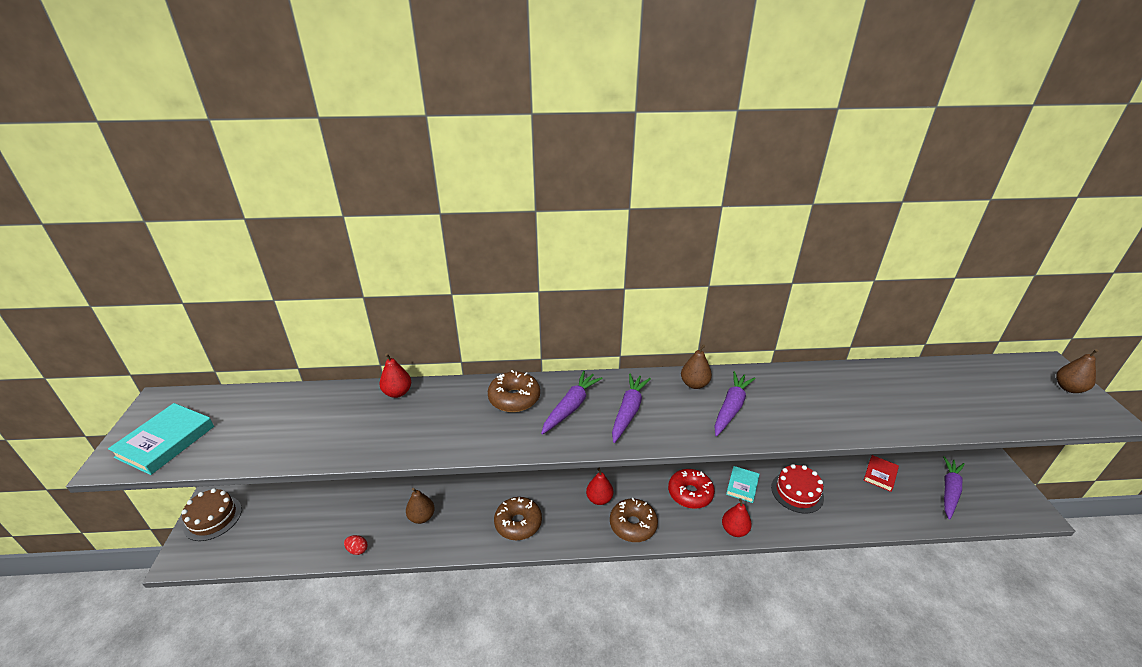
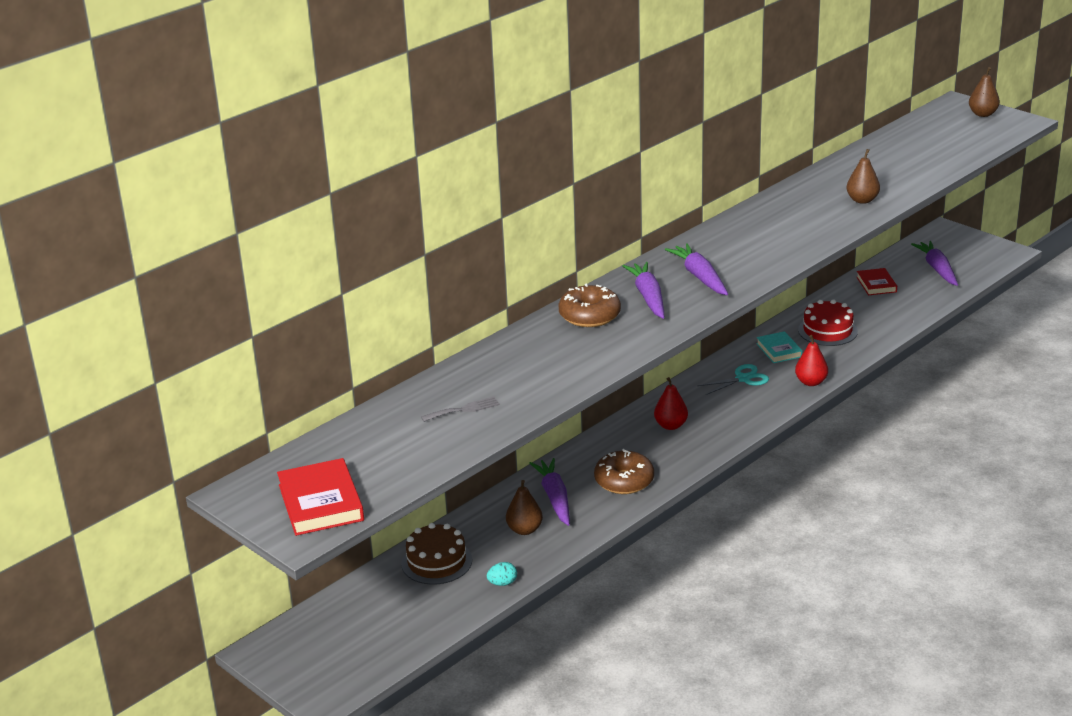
camera: 40 degrees left, 5 degrees down
turquoise book [108,403,214,475] -> red book [277,458,364,536]
brown cake [182,488,242,541] -> brown cake moved to [401,523,472,585]
red egg [344,535,368,555] -> turquoise egg [487,562,517,586]
red pear [379,353,411,398] -> none
brown donut [610,498,658,542] -> none
red donut [668,469,715,509] -> turquoise scissors [697,364,769,395]
brown pear [681,344,712,389] -> brown pear moved to [846,149,880,204]
purple carrot [714,371,756,436] -> purple carrot moved to [529,458,570,526]
none -> grey fork [421,397,500,422]

